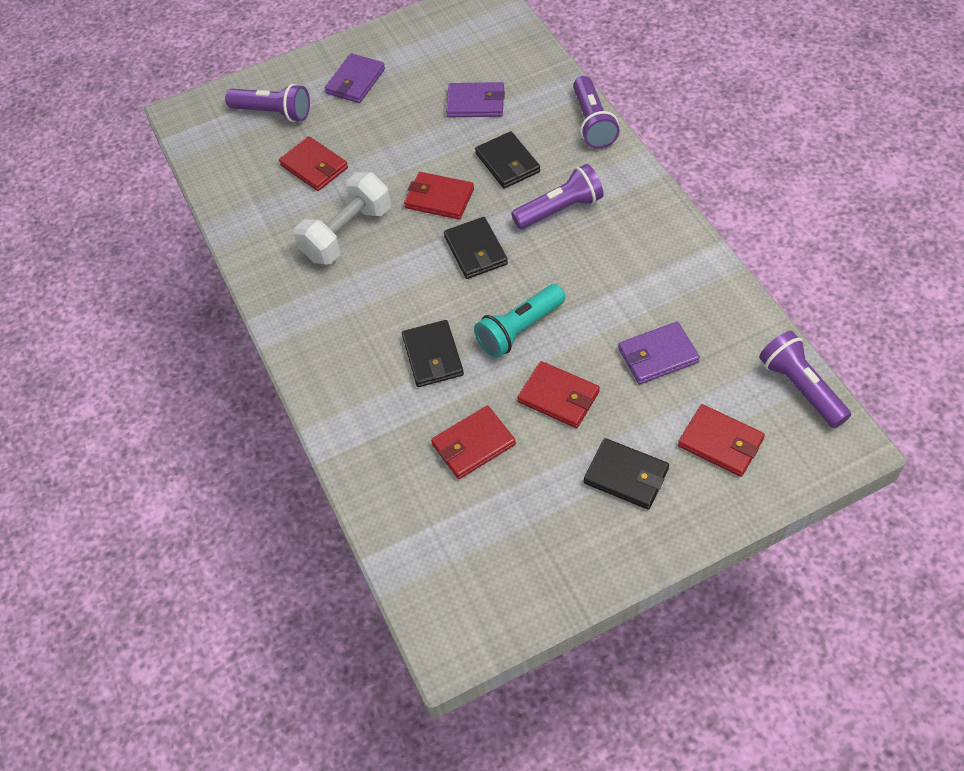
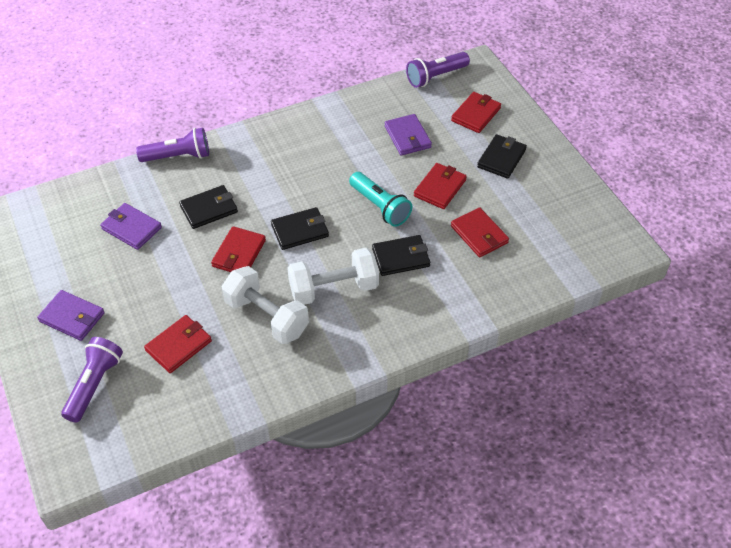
camera: 95 degrees left, 5 degrees down
purple wallet [446,82,505,117] -> purple wallet turned 60 degrees counterclockwise [100,203,162,250]
purple flashlight [511,164,604,229] -> none
none -> white dumbbell [287,248,379,305]

